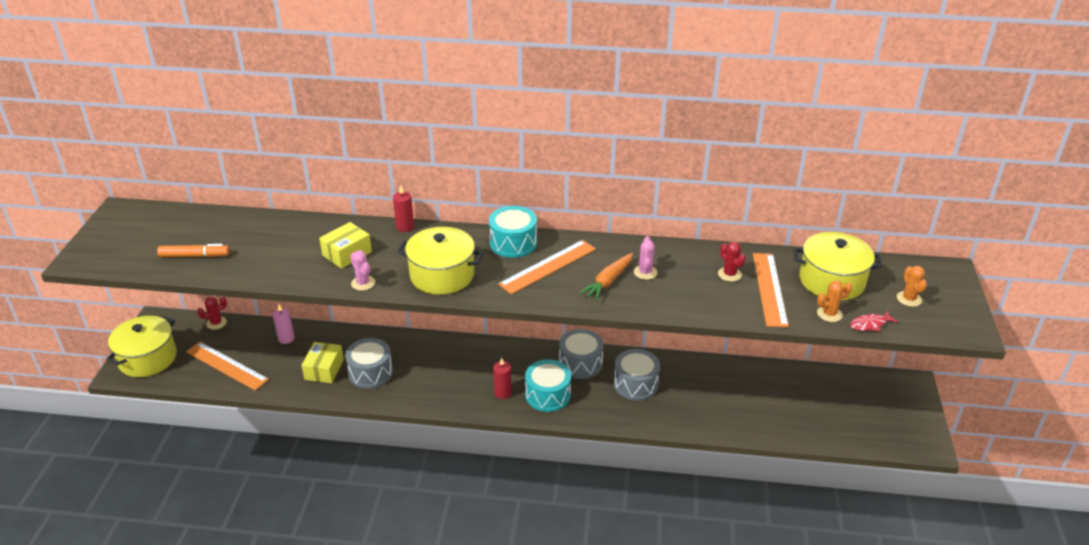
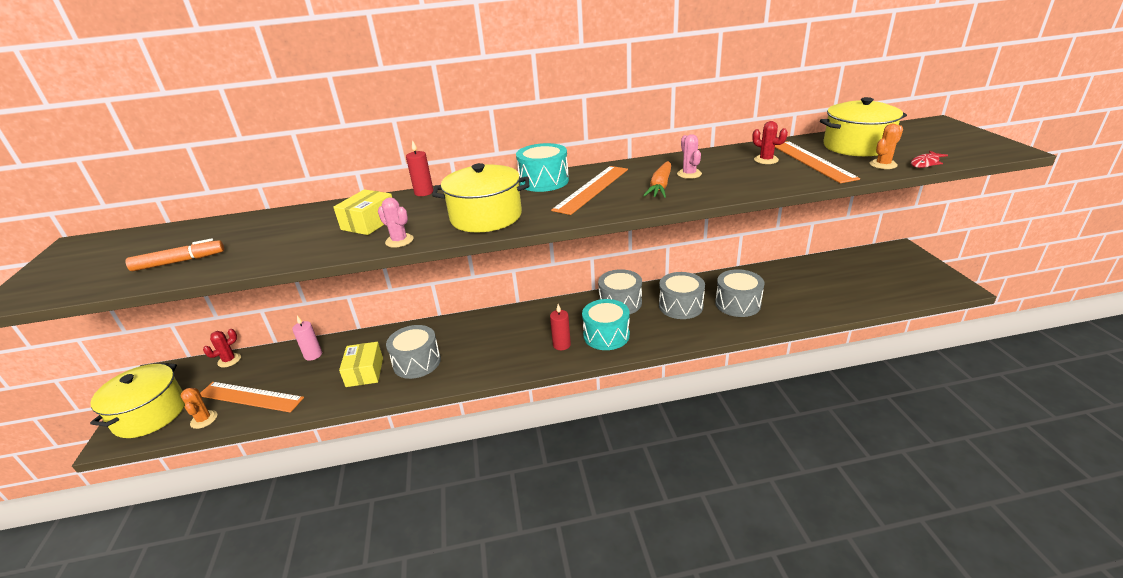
camera: 15 degrees left, 5 degrees down
orange cactus [897,266,927,307] -> orange cactus moved to [181,388,217,429]
none -> grey drum [715,269,764,317]

